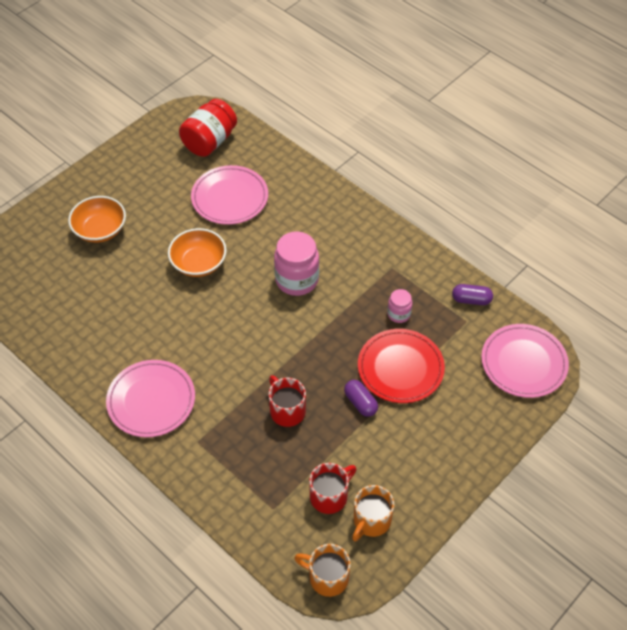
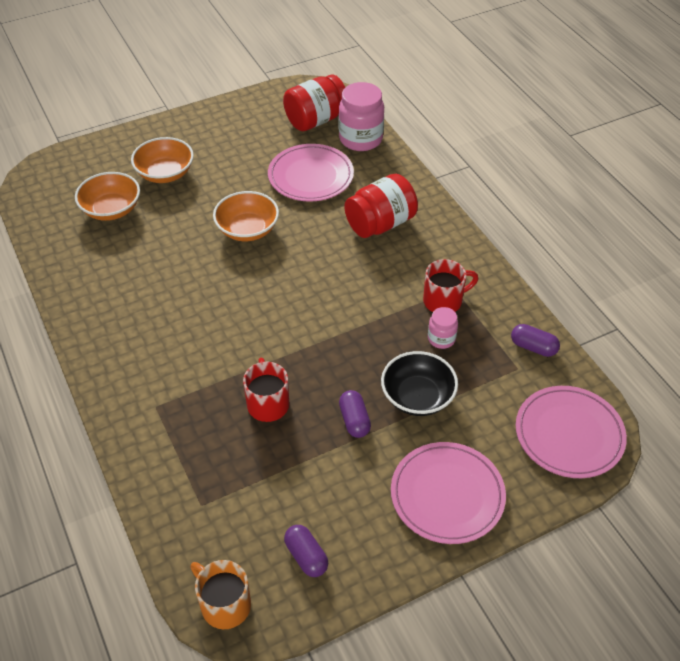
camera: 20 degrees right, 5 degrees down
pink plate [106,360,195,437] -> pink plate moved to [391,442,506,544]
pink jar [274,231,319,296] -> pink jar moved to [339,82,384,151]
red mug [309,463,357,514] -> red mug moved to [423,259,478,312]
orange mug [352,485,394,541] -> purple capsule [284,525,328,577]
red plate [358,329,445,403] -> black bowl [381,351,458,416]
none -> orange bowl [75,172,140,221]
none -> red jar [344,174,418,238]

